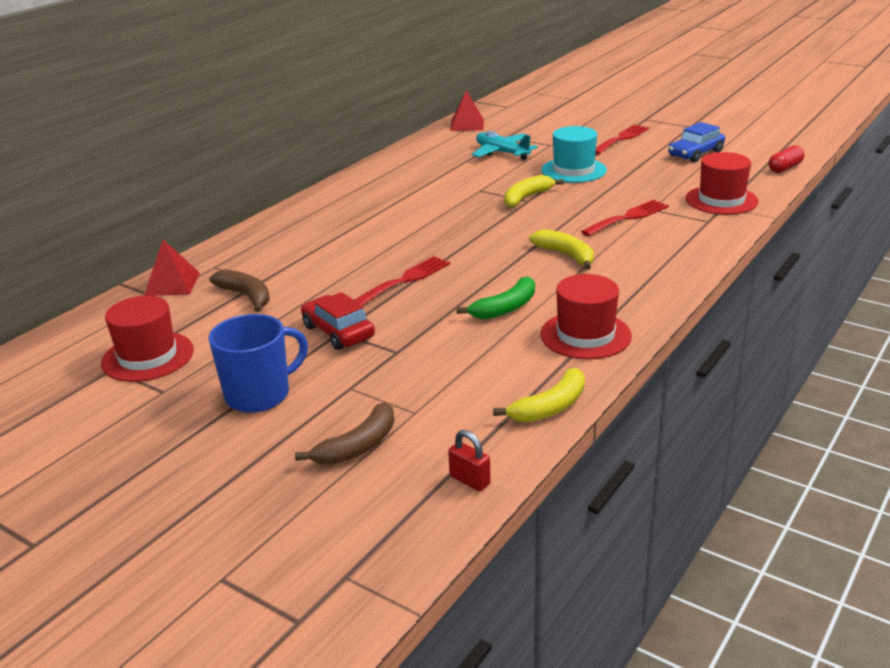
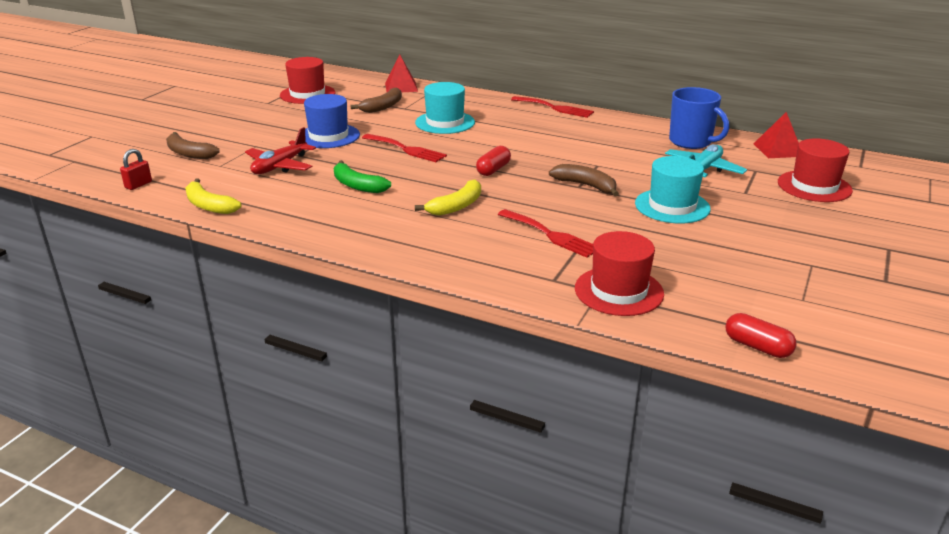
camera: 80 degrees right, 0 degrees up
blue mug [209,314,308,413] -> blue mug moved to [669,87,729,149]
red car [301,292,375,350] -> blue hat [304,94,360,148]
yellow banana [504,175,564,208] -> brown banana [549,164,619,196]
red hat [541,274,632,359] -> red hat moved to [778,138,853,202]
red fork [595,124,649,154] -> red fork moved to [511,96,594,118]
blue car [668,122,725,162] -> none
none -> red plane [245,127,316,174]
none -> turquoise hat [415,82,475,134]
none -> red capsule [476,146,511,176]

